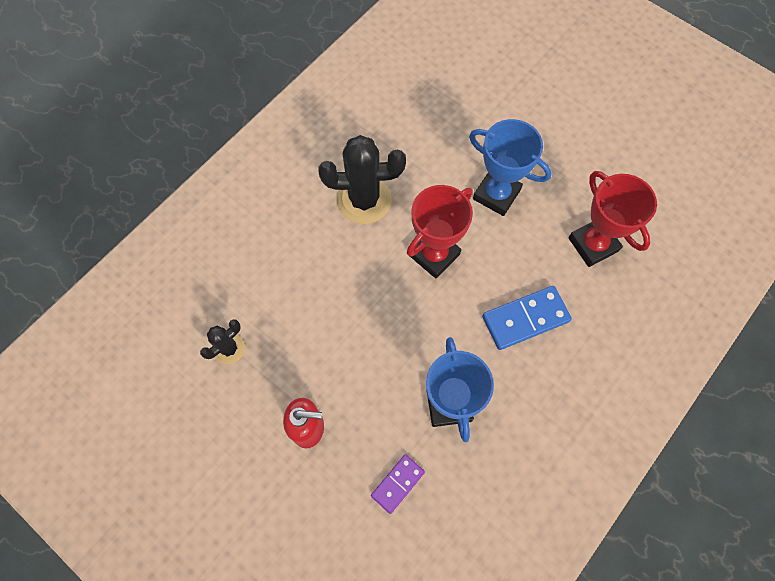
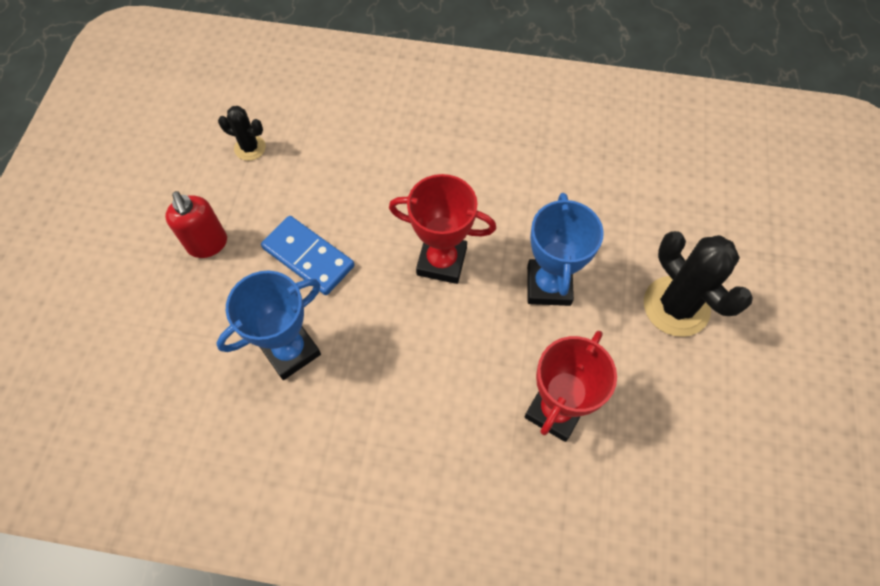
camera: 60 degrees right, 5 degrees down
black cactus [318,135,406,224] -> black cactus moved to [644,231,753,337]
purple domino [371,454,425,514] -> none
blue domino [482,286,572,350] -> blue domino moved to [261,216,355,295]

